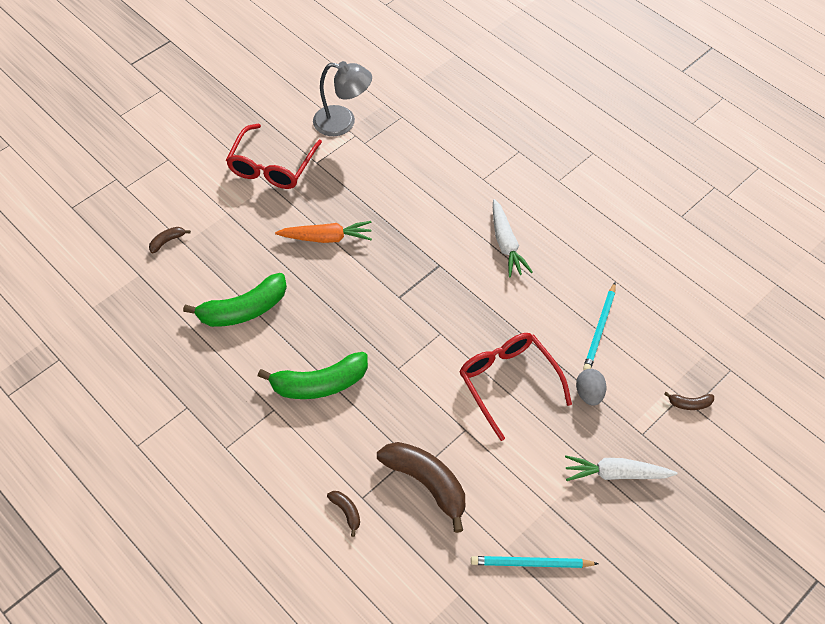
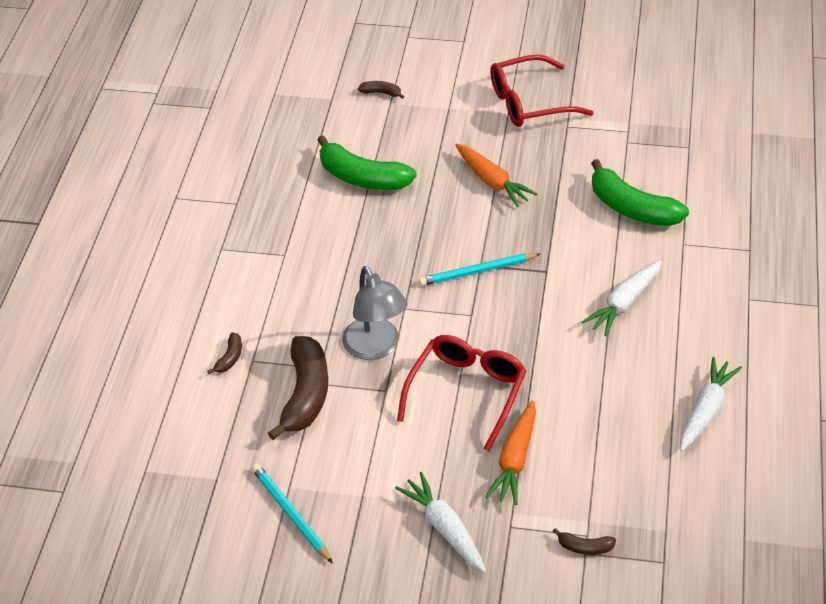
camera: 55 degrees right, 10 degrees down
green banana [258,352,368,399] -> green banana moved to [591,159,689,226]
grey lamp [313,61,372,136] -> grey lamp moved to [342,266,408,360]
grey egg [576,369,606,406] -> orange carrot [485,401,536,505]
turquoise pencil [583,283,616,370] -> turquoise pencil moved to [419,253,540,286]
brown banana [664,392,714,410] -> brown banana turned 45 degrees counterclockwise [553,528,616,555]
none -> white carrot [680,357,742,451]

